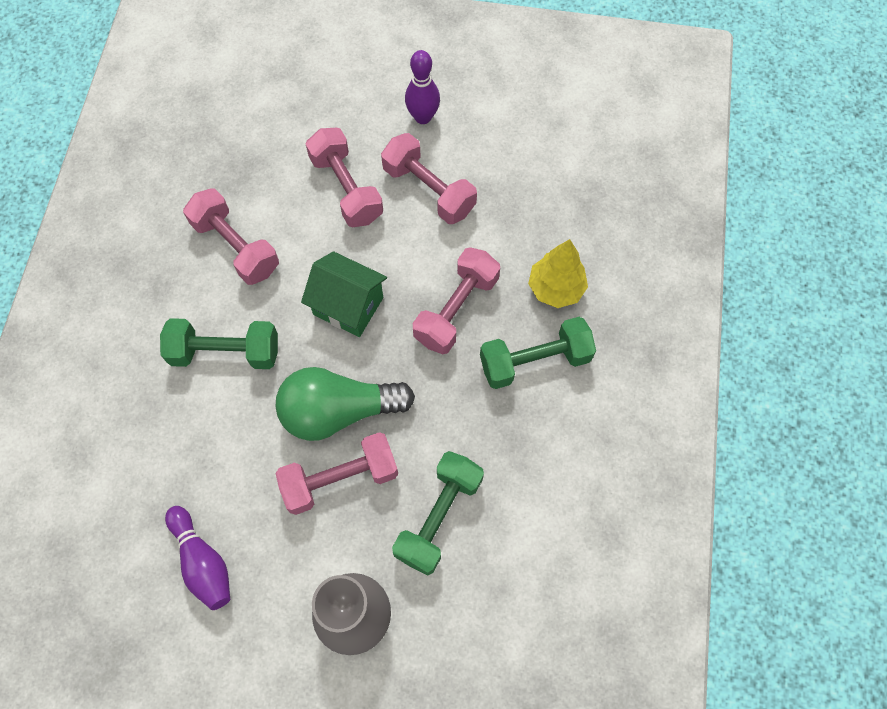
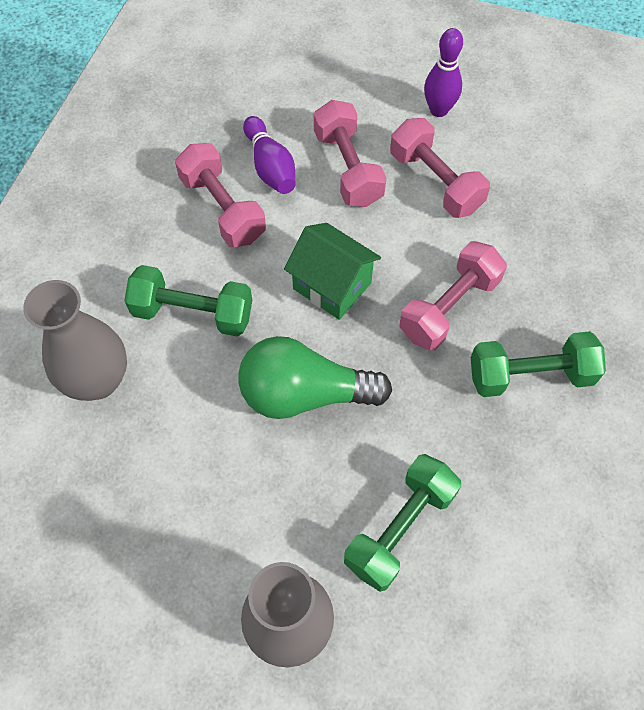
camera: 10 degrees right, 5 degrees down
purple bowling pin [165,506,230,610] -> purple bowling pin moved to [243,116,296,194]
pink dumbbell [275,432,398,515] -> none
yellow tree [528,239,588,308] -> none
none -> grey vase [23,280,127,401]

